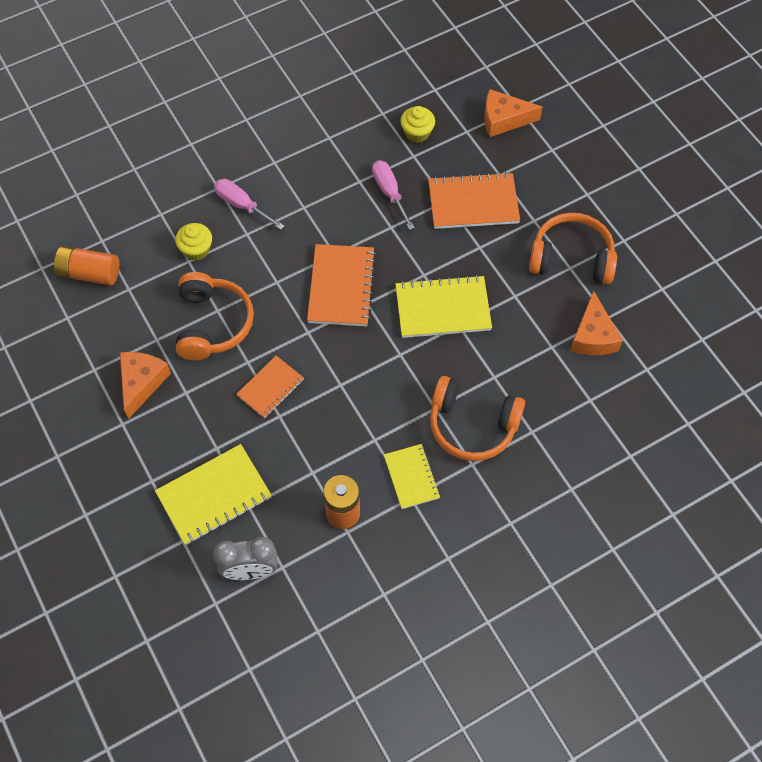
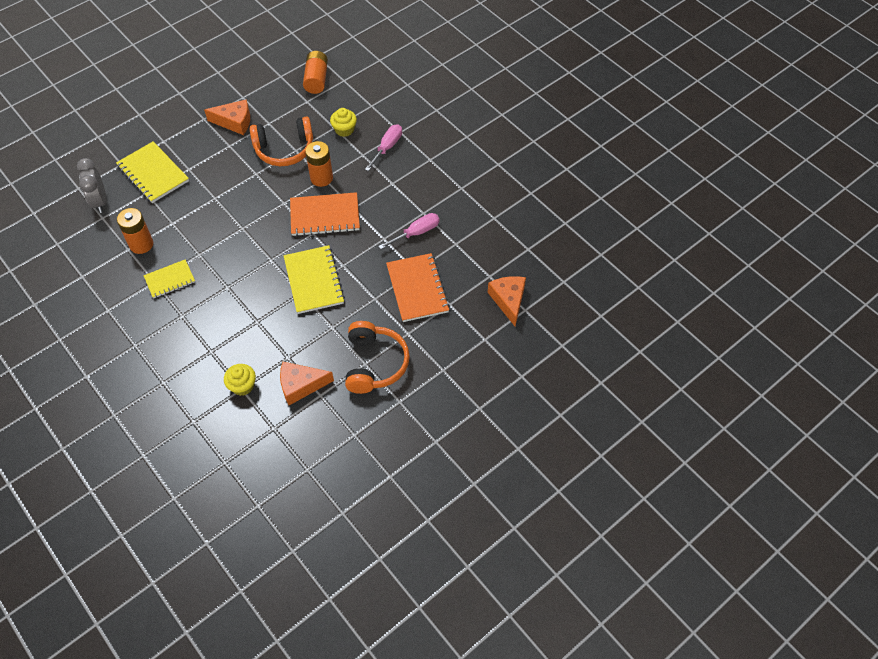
camera: 80 degrees right, 5 degrees down
orange notebook [236,356,304,418] -> none
yellow cupcake [400,106,435,143] -> yellow cupcake moved to [224,364,256,396]
orange headphones [430,376,525,461] -> none
none -> orange battery [305,141,333,187]

